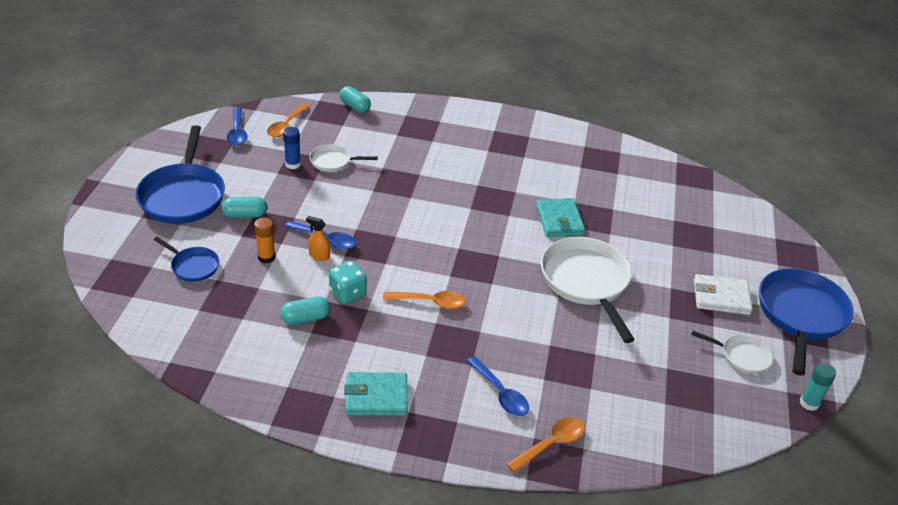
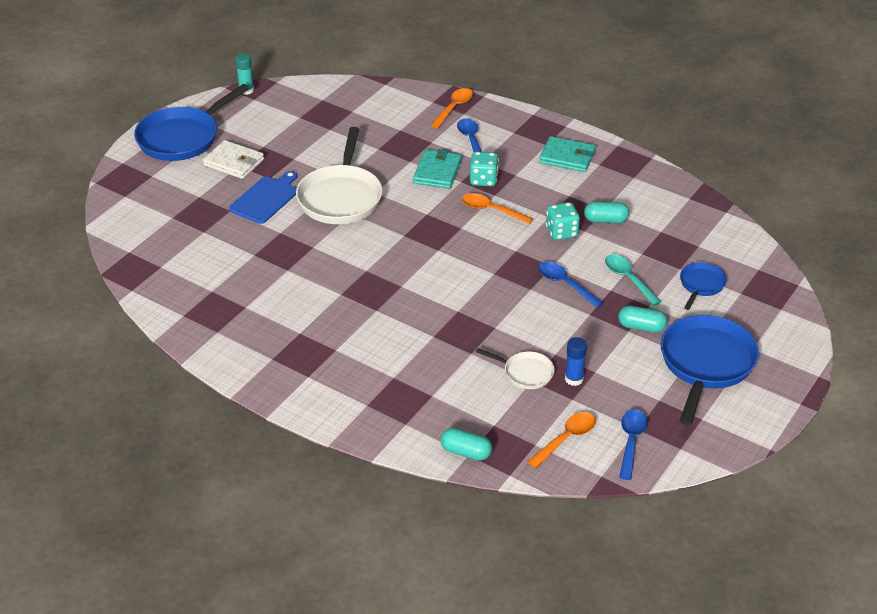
camera: 155 degrees left, 0 degrees up
blue pan [154,237,219,282] -> blue pan turned 60 degrees clockwise [680,262,727,310]
orange glue stick [254,217,275,263] -> turquoise spoon [605,254,661,306]
orange spray bottle [306,216,330,261] -> none
turquoise capsule [339,86,371,113] -> turquoise capsule turned 45 degrees counterclockwise [441,428,492,461]
orange spoon [507,417,585,473] -> orange spoon turned 135 degrees clockwise [431,88,473,128]
turquoise wallet [536,198,585,237] -> turquoise wallet moved to [413,149,462,189]
white pan [691,331,773,374] -> none
none -> blue cutting board [229,171,297,224]
none -> turquoise dice [470,152,499,187]

